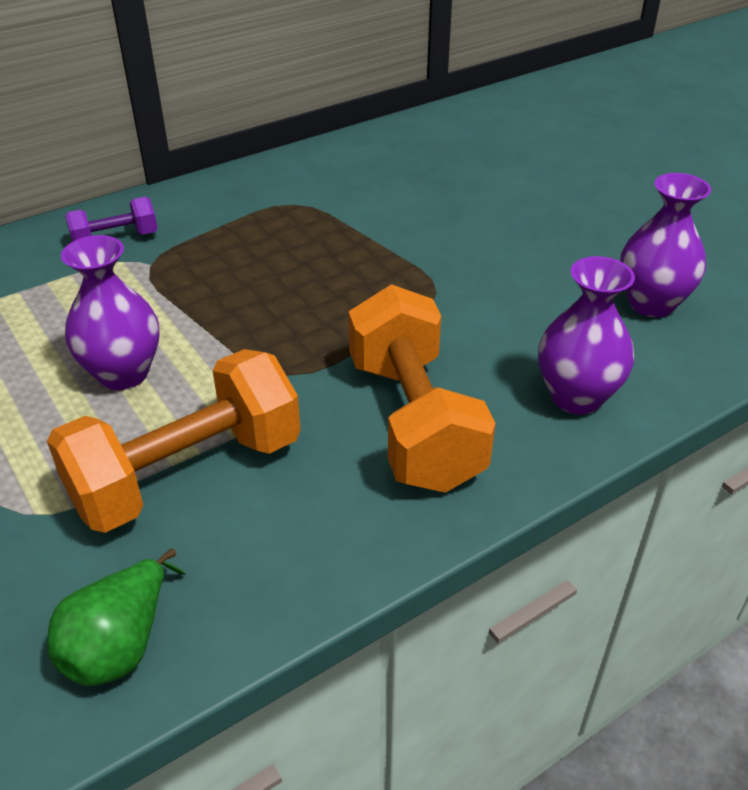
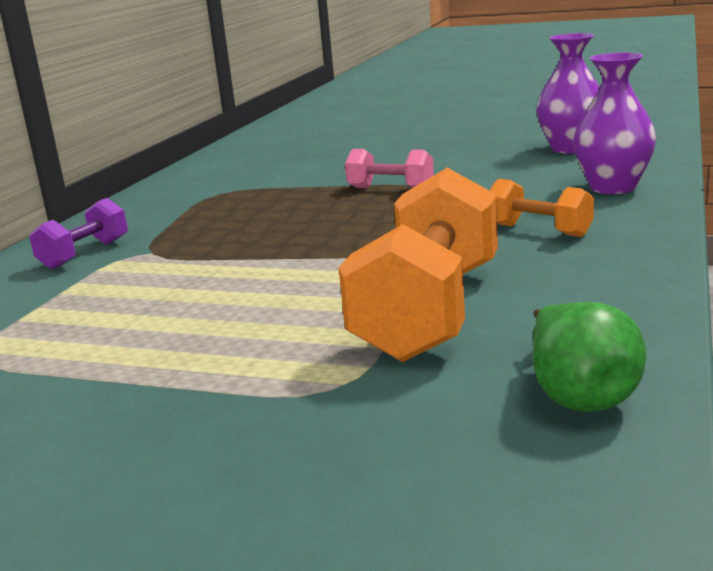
camera: 35 degrees left, 20 degrees down
purple vase [61,235,160,390] -> none
orange dumbbell [348,284,496,493] -> orange dumbbell [489,179,594,237], size x0.51
none -> pink dumbbell [345,149,434,188]

